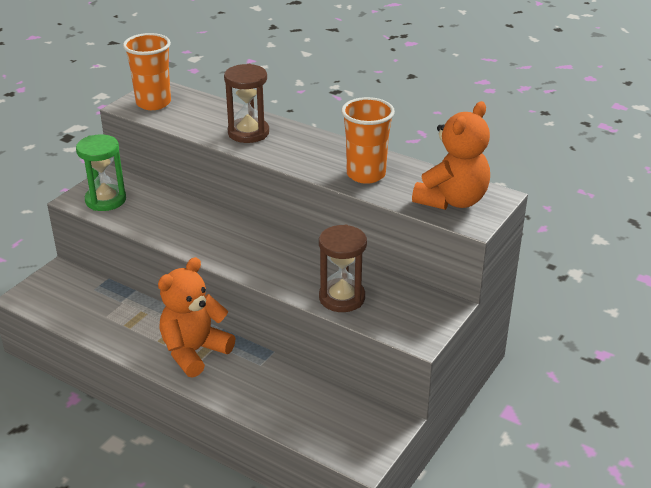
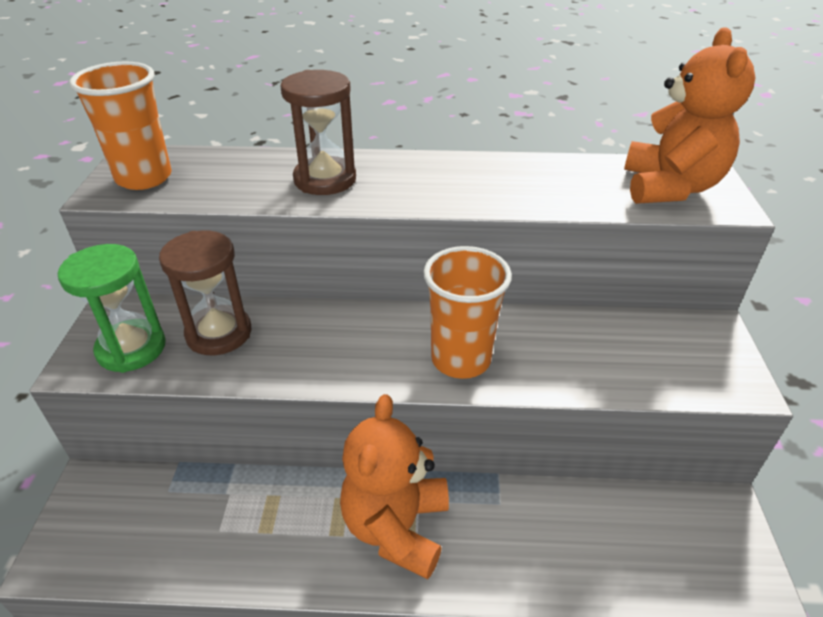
camera: 30 degrees left, 5 degrees up
brown hourglass [319,224,367,312] -> brown hourglass moved to [159,230,252,355]
orange cup [341,97,395,184] -> orange cup moved to [423,246,512,379]

